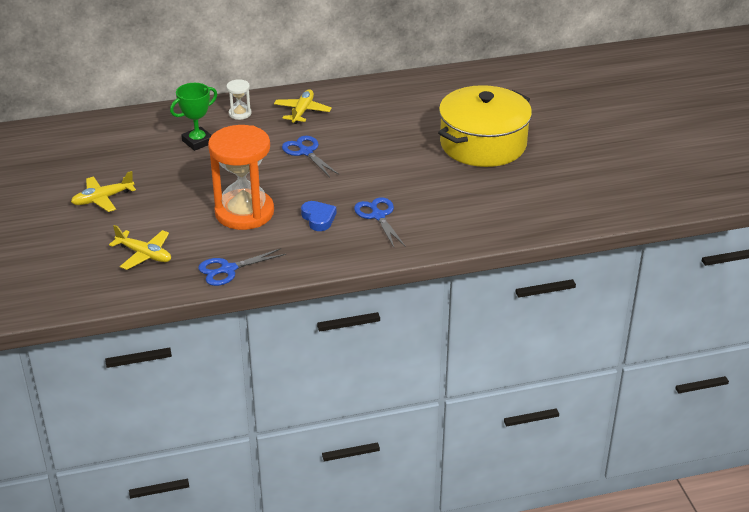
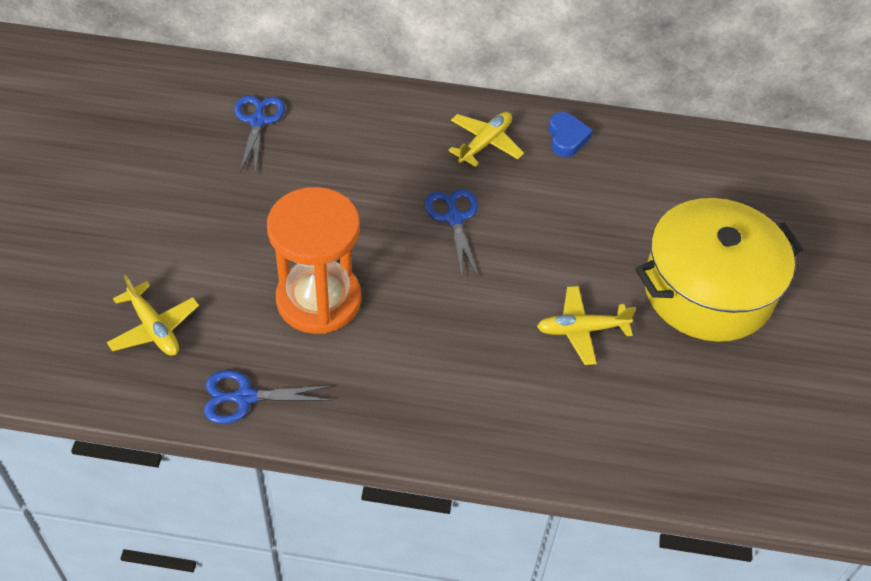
camera: 20 degrees right, 15 degrees up
yellow plane [71,171,136,212] -> yellow plane moved to [537,286,636,365]
green trophy [170,83,217,151] -> none
white hourglass [226,79,252,120] -> none
blue heart [301,201,336,231] -> blue heart moved to [548,112,593,157]
blue scissors [354,197,405,247] -> blue scissors moved to [234,95,285,174]

